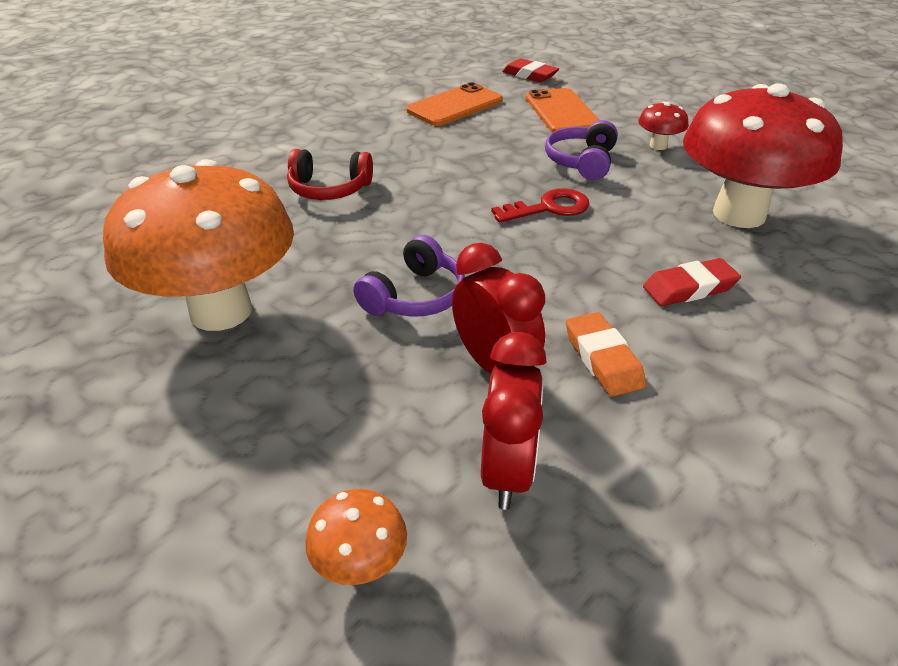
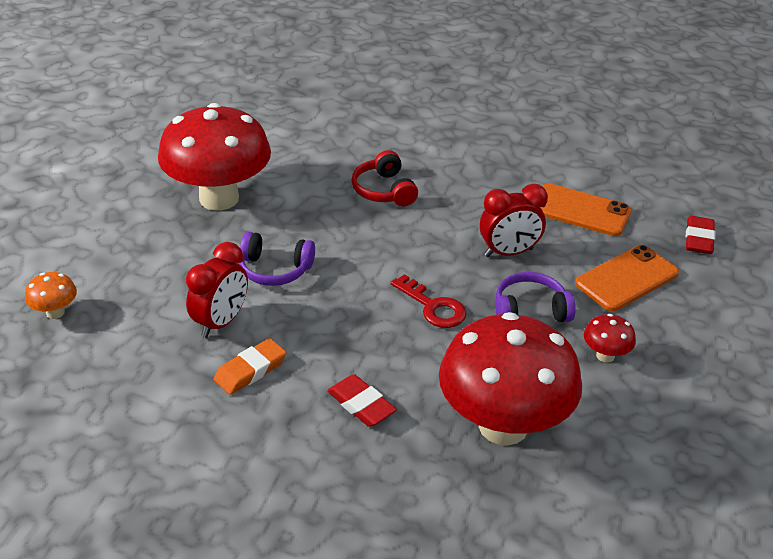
camera: 65 degrees right, 0 degrees up
orange mushroom [103,159,294,331] -> red mushroom [158,103,271,211]
red clock [481,332,547,510] -> red clock moved to [480,184,548,257]

